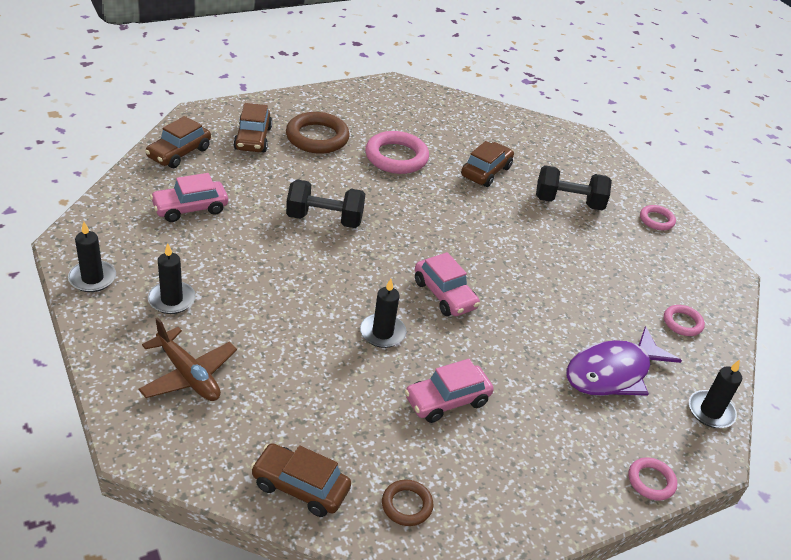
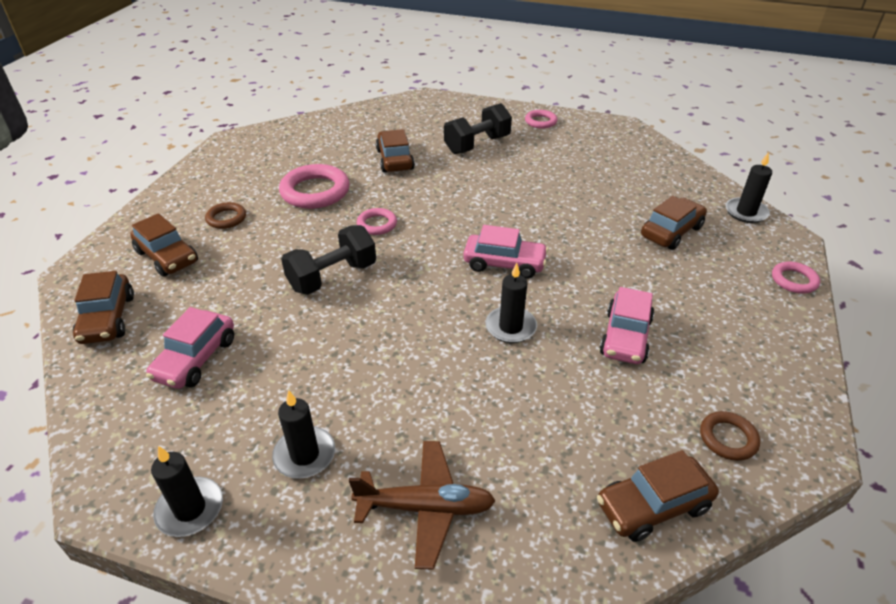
camera: 40 degrees left, 0 degrees up
brown ring [286,112,350,154] -> brown ring [205,202,246,229], size x0.54
purple fish [567,326,682,396] -> brown car [641,196,707,250]
pink ring [664,305,705,336] -> pink ring moved to [357,208,397,235]

